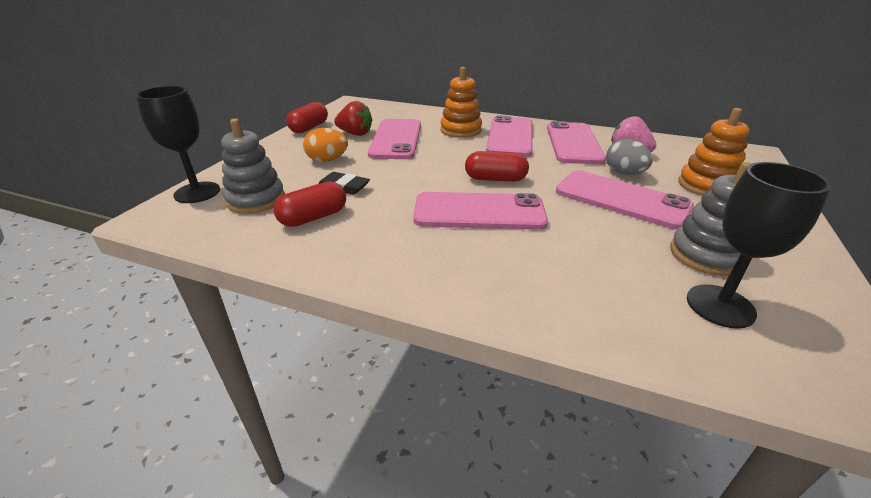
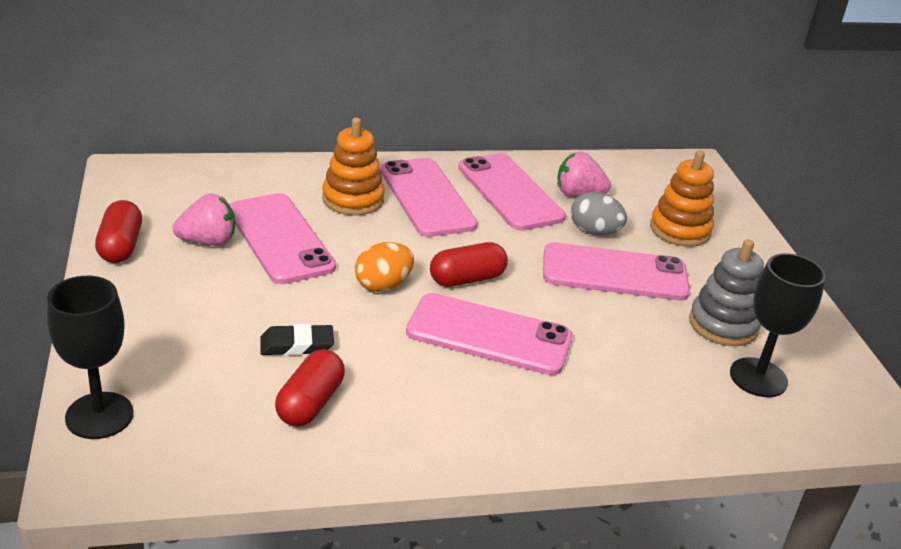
camera: 35 degrees left, 0 degrees up
grey stacking toy [221,118,285,214] -> none
orange egg [303,128,348,162] -> orange egg moved to [355,242,414,292]
red strawberry [334,101,372,136] -> pink strawberry [172,194,235,246]
pink phone [413,192,548,230] -> pink phone turned 45 degrees clockwise [406,293,573,375]

